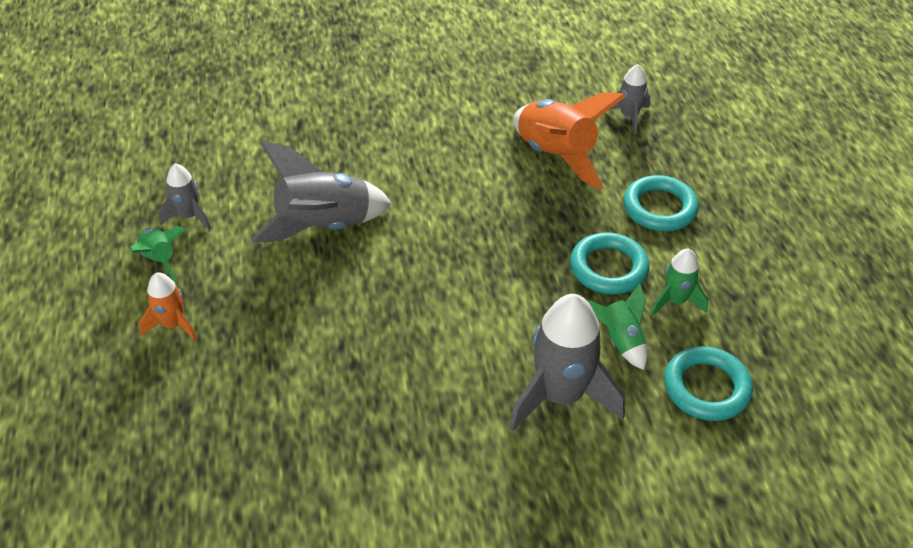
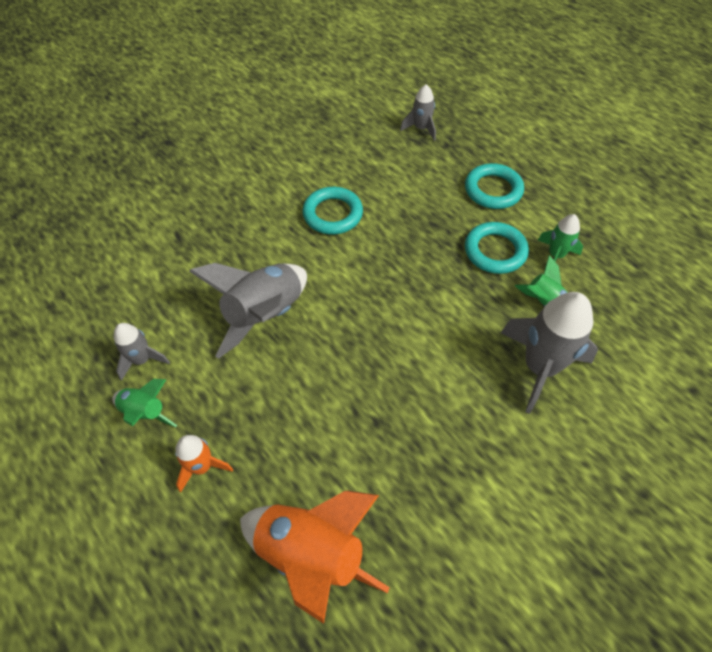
camera: 30 degrees left, 10 degrees up
orange rocket [513,92,626,190] -> orange rocket moved to [240,491,390,624]
turquoise ring [664,346,753,421] -> turquoise ring moved to [302,187,363,235]

